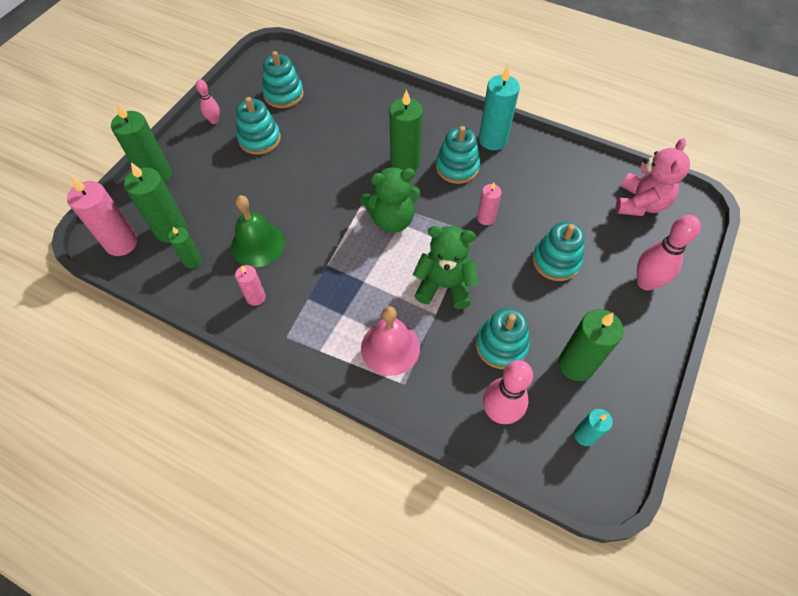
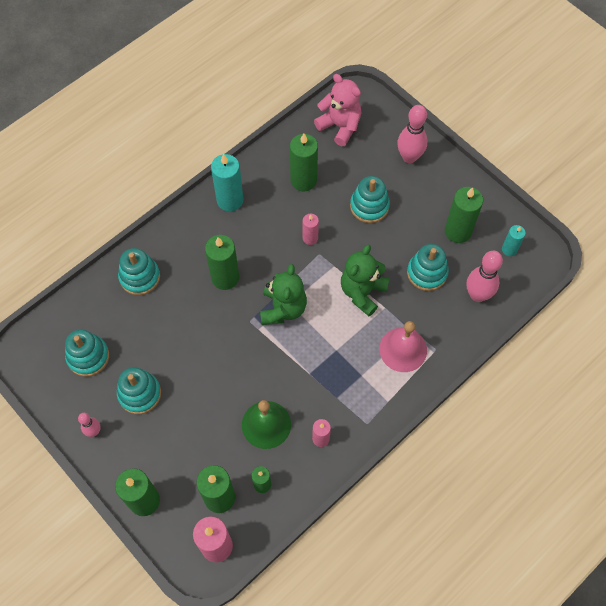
camera: 70 degrees left, 5 degrees up
turquoise stacking toy [436,126,480,184] -> turquoise stacking toy moved to [118,248,160,295]
none -> green candle [290,133,318,191]

